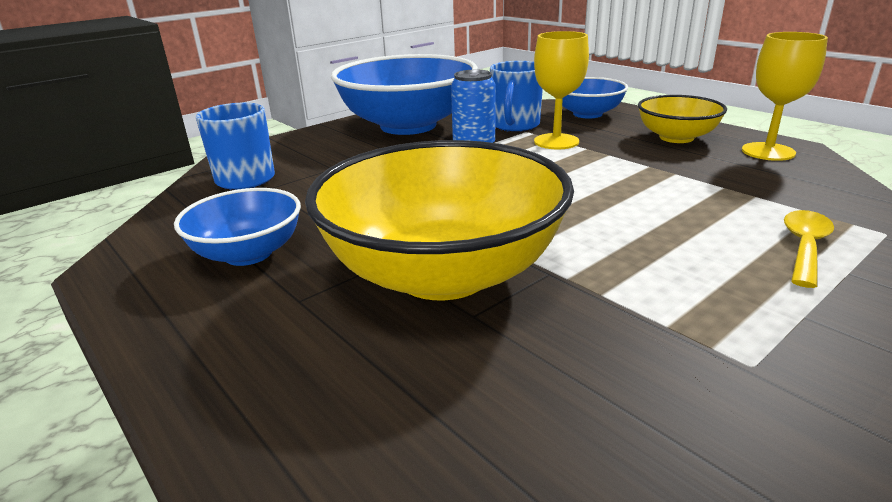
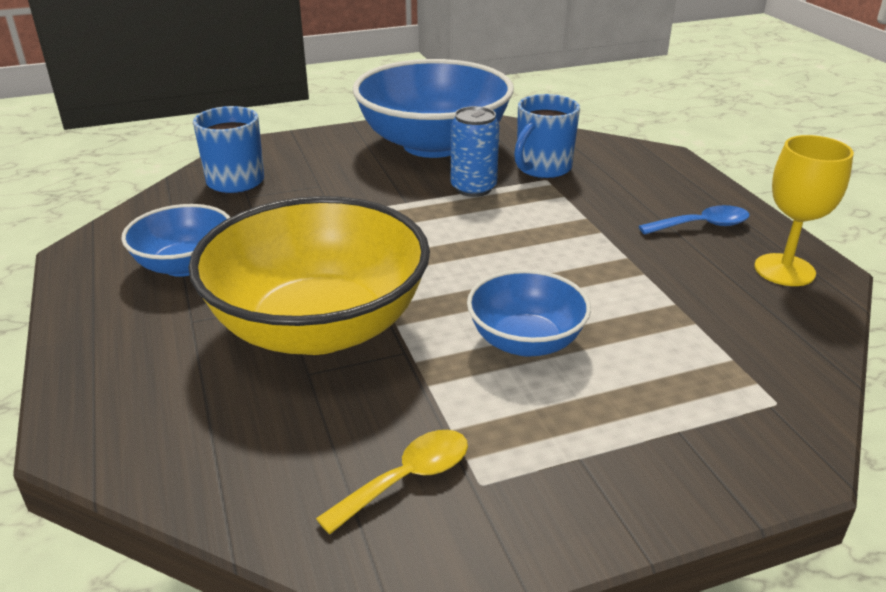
camera: 20 degrees right, 5 degrees up
yellow goblet [534,31,589,149] -> none
blue bowl [562,77,628,118] -> blue bowl moved to [467,270,591,357]
yellow bowl [638,95,727,143] -> blue spoon [639,205,750,235]
yellow spoon [784,210,834,288] -> yellow spoon moved to [316,430,468,534]

